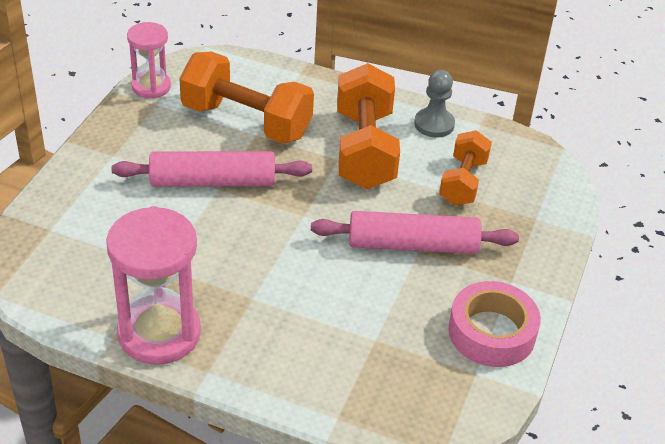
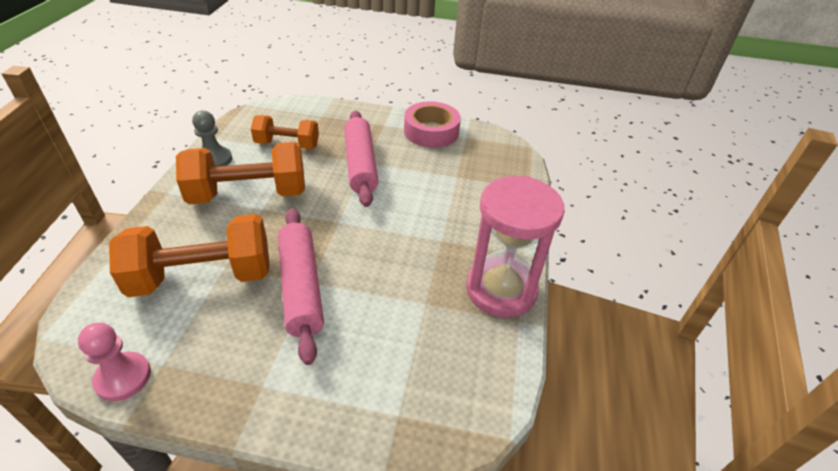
camera: 100 degrees left, 0 degrees up
pink hourglass [127,22,171,99] -> pink pawn [78,323,151,401]
orange dumbbell [179,52,314,144] -> orange dumbbell turned 60 degrees clockwise [109,214,270,297]

